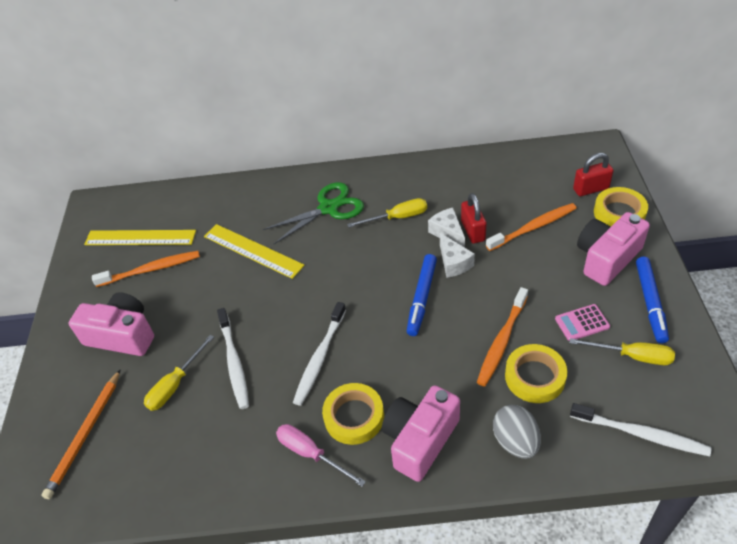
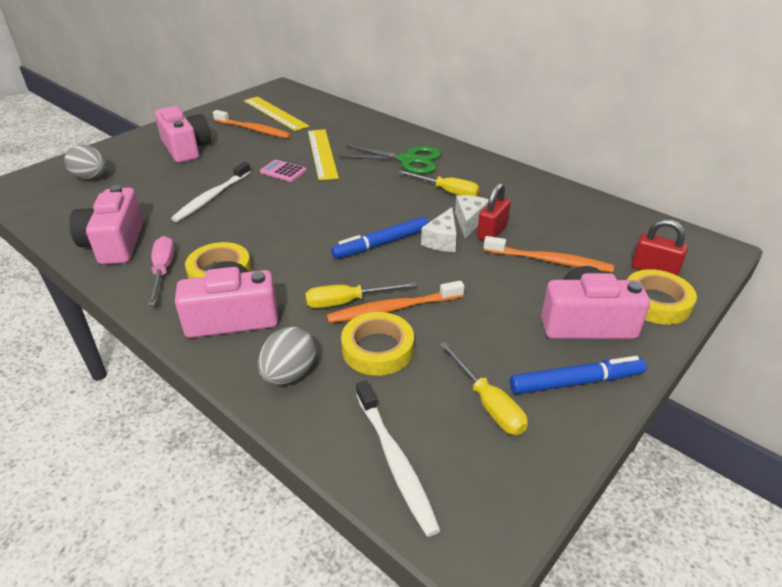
camera: 40 degrees right, 10 degrees down
orange pencil [41,369,121,499] -> grey egg [64,145,106,179]
yellow screwdriver [144,335,214,411] -> yellow screwdriver moved to [305,282,417,308]
white toothbrush [293,302,346,406] -> none
pink calculator [555,304,610,341] -> pink calculator moved to [260,160,306,182]
blue marker [636,257,669,343] -> blue marker turned 150 degrees counterclockwise [510,356,647,394]
none -> pink camera [69,185,143,265]

